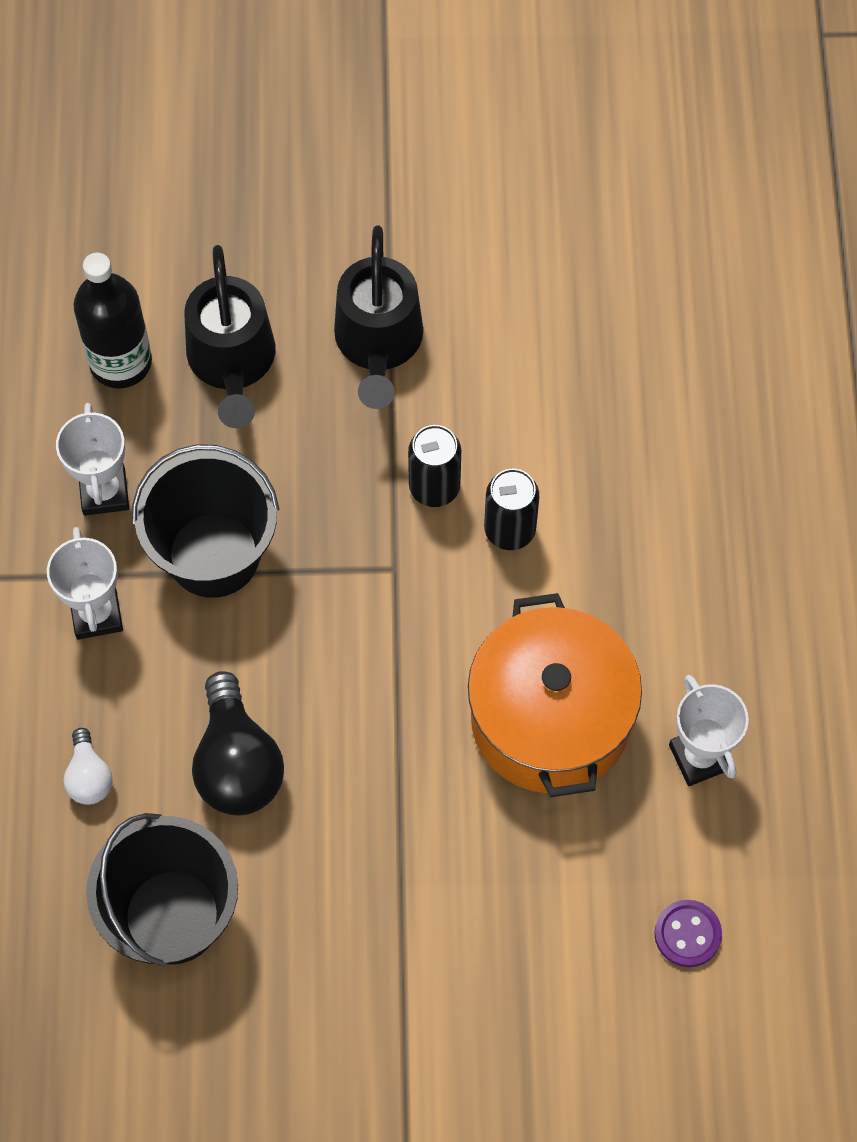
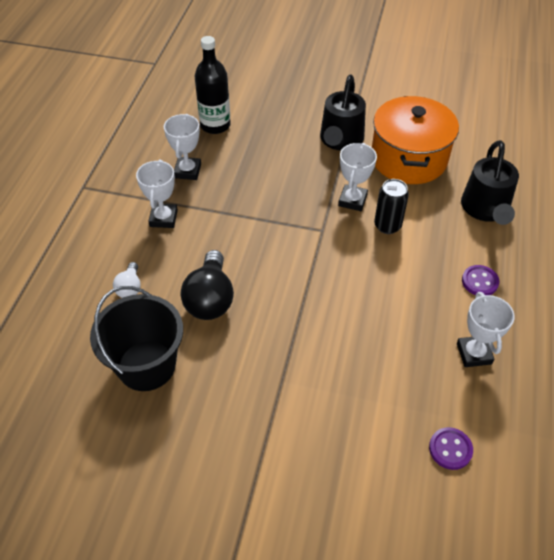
camera: 15 degrees right, 15 degrees down
black bucket [132,444,279,598] -> none
black watering can [185,245,275,428] -> black watering can moved to [461,140,519,225]
black can [408,425,461,507] -> white trophy [338,143,377,211]
orange pot [468,593,642,797] -> orange pot moved to [372,96,459,184]
none -> purple button [462,265,499,295]

